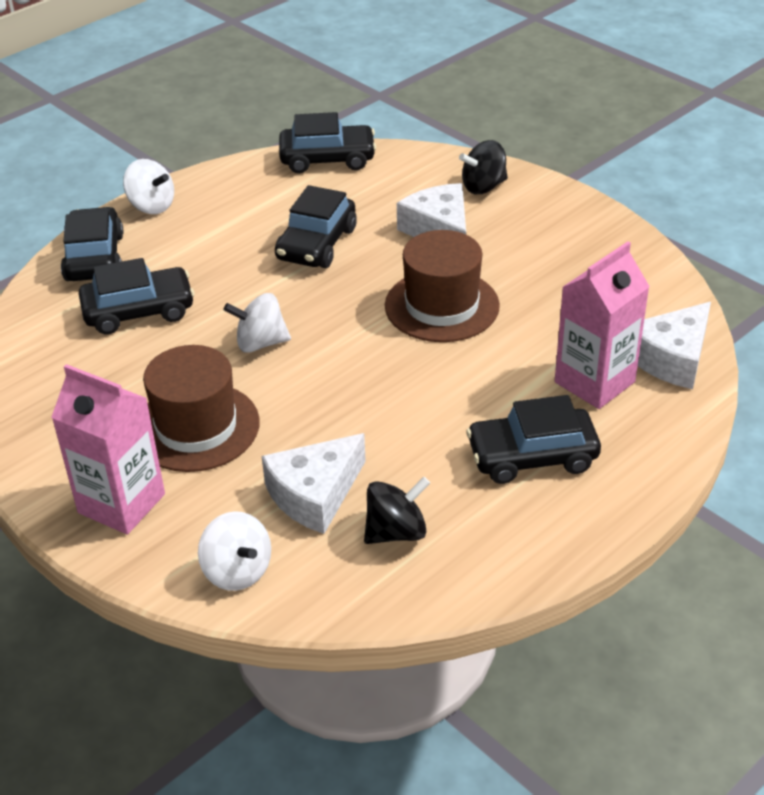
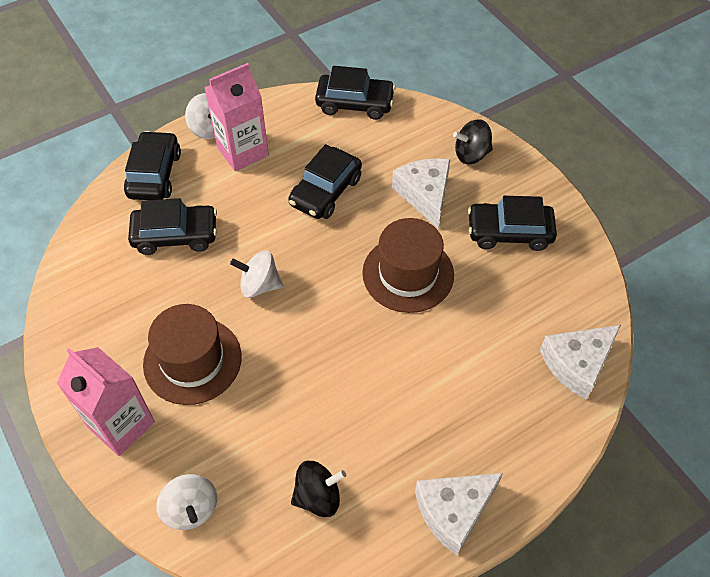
camera: 10 degrees right, 15 degrees up
white cheese [262,433,366,534] -> white cheese moved to [415,473,503,556]
black car [466,395,601,484] -> black car moved to [468,196,557,251]
pink carton [555,241,650,409] -> pink carton moved to [204,63,269,171]

